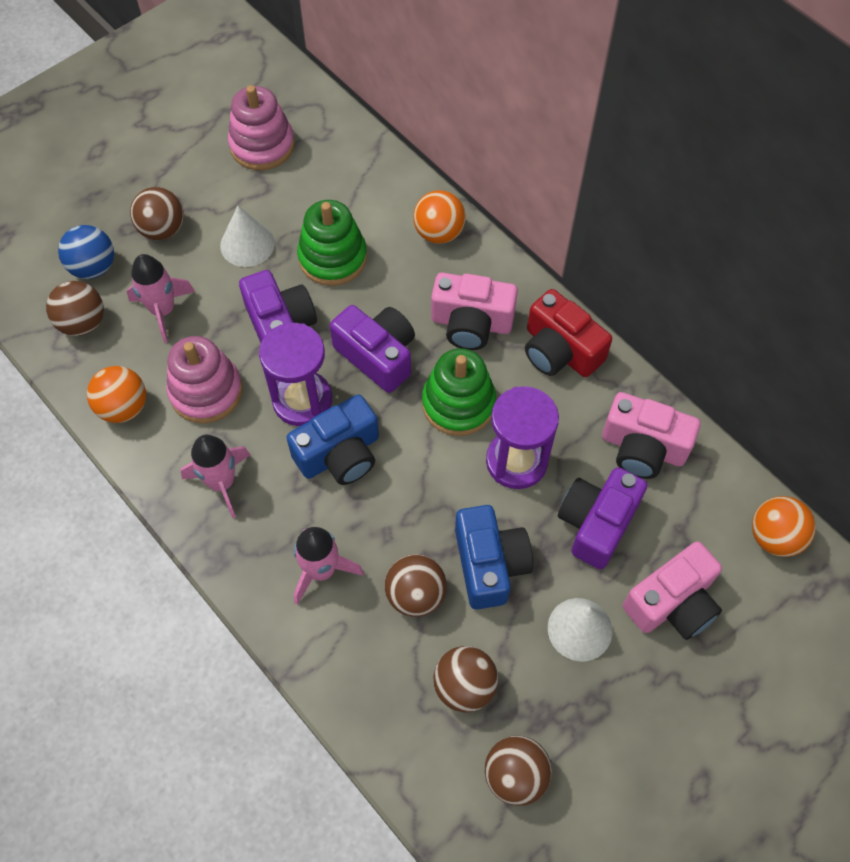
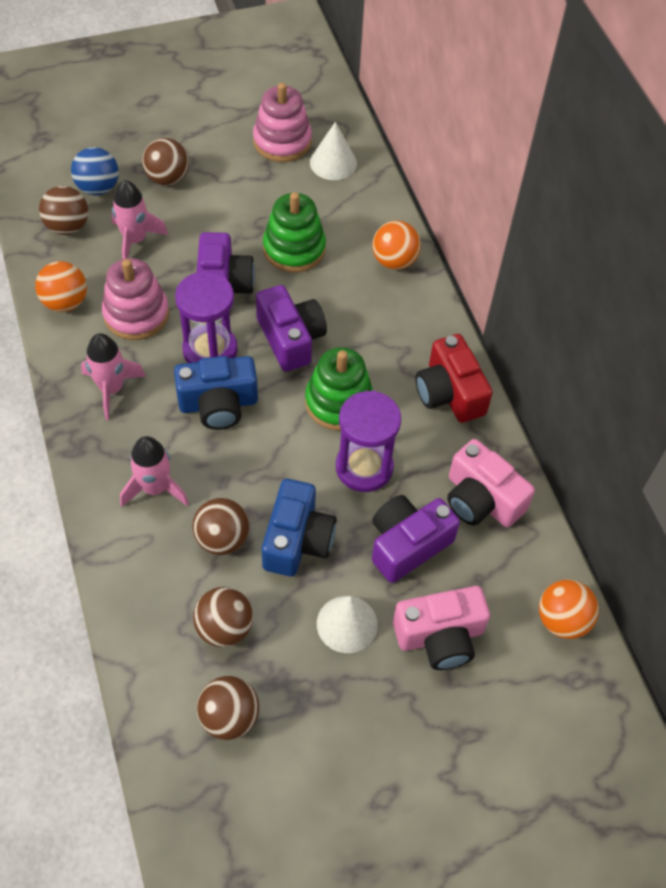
camera: 20 degrees right, 5 degrees down
white cone [220,206,275,267] -> white cone moved to [310,122,357,180]
pink camera [431,273,518,350] -> none

